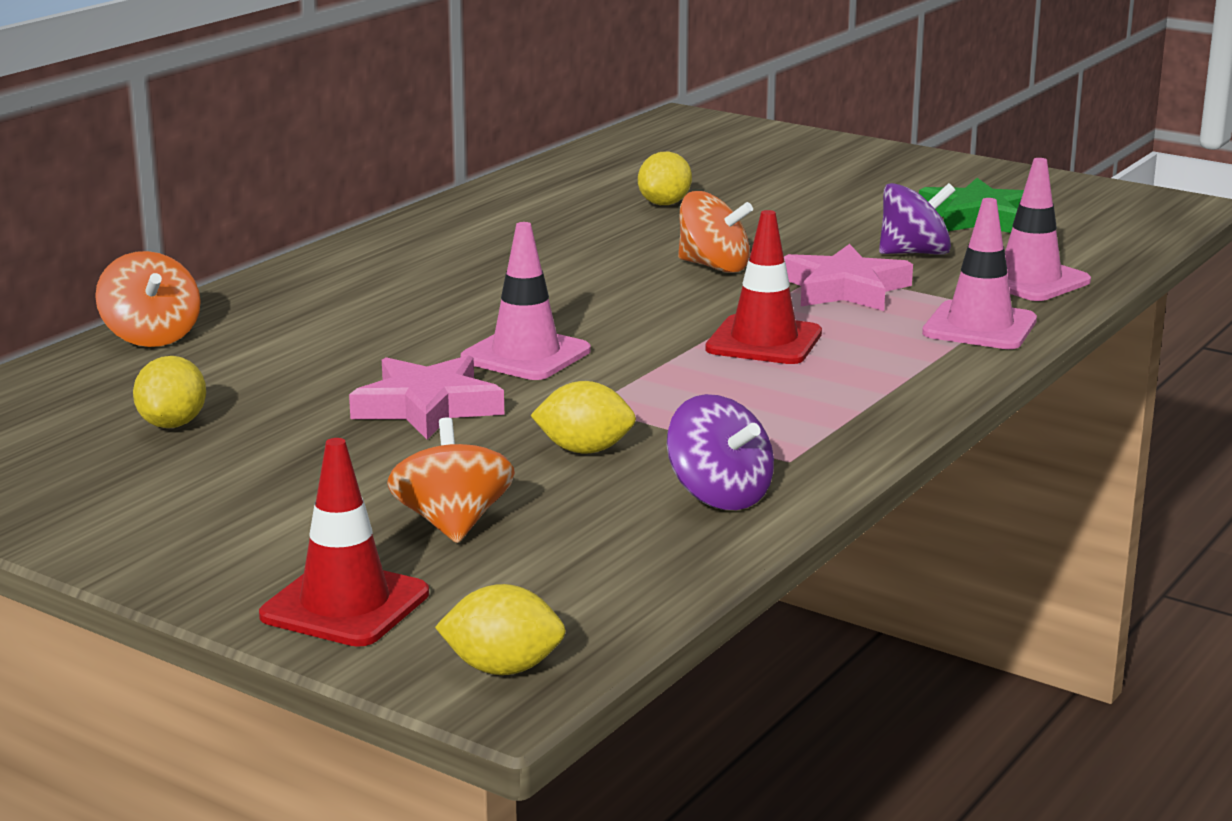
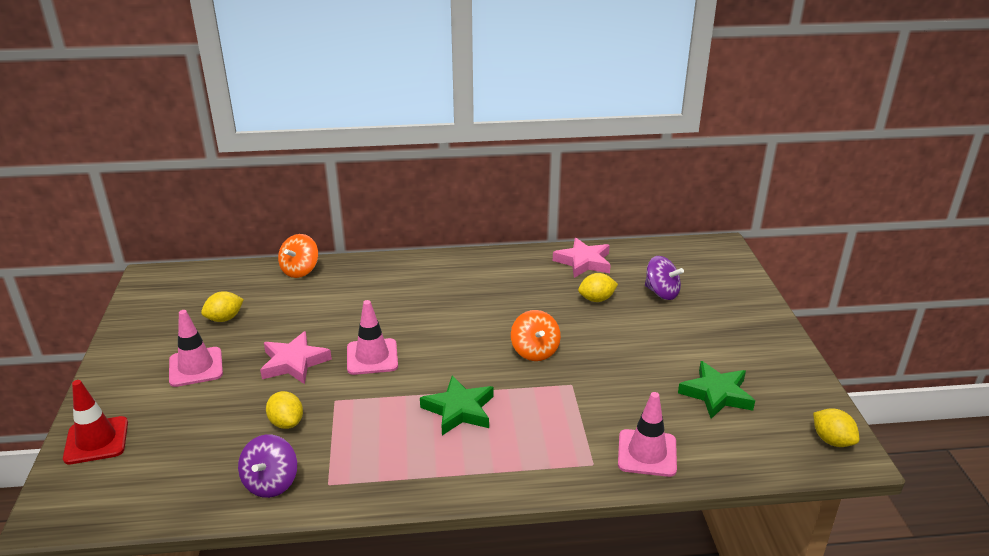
camera: 50 degrees right, 10 degrees up
orange spinning top [387,417,515,543] -> none
yellow lemon [435,584,566,675] -> yellow lemon moved to [813,408,859,447]
red traffic cone [705,210,822,364] -> green star [420,376,494,435]
pink star [784,244,913,311] -> pink star moved to [553,238,611,278]
purple spinning top [879,183,956,255] -> purple spinning top moved to [645,256,684,300]
pink traffic cone [922,198,1037,349] -> pink traffic cone moved to [169,310,223,387]

